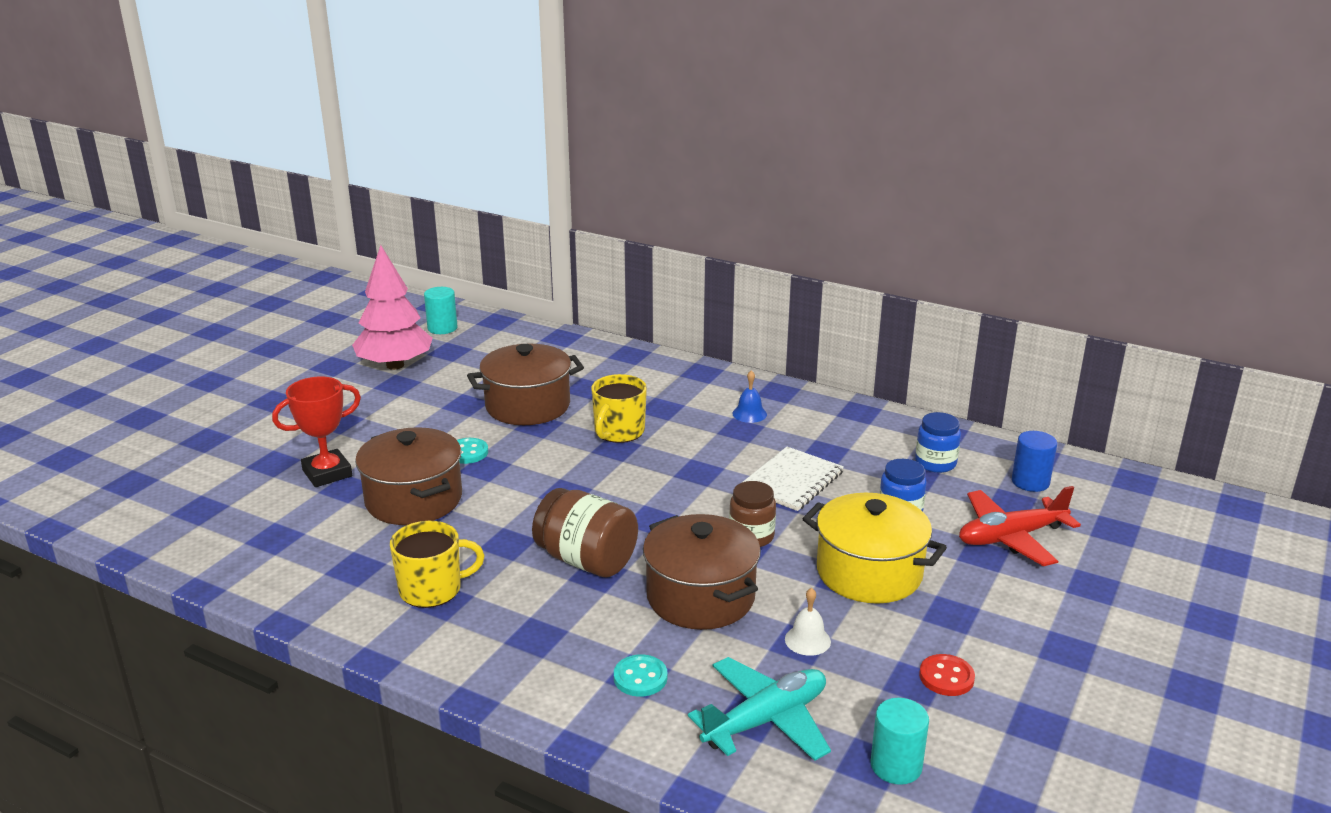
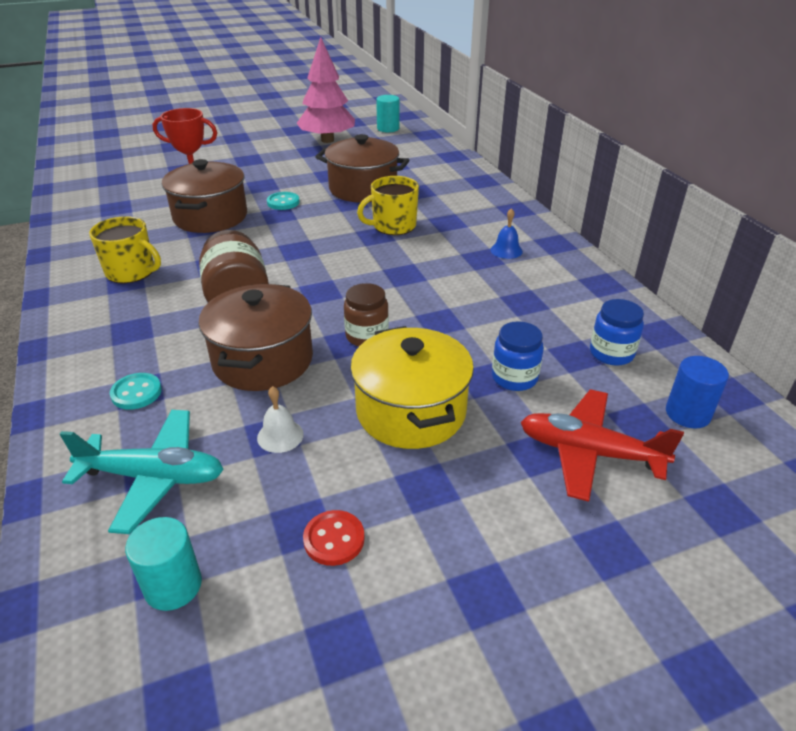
camera: 40 degrees right, 10 degrees up
white notebook [743,446,844,511] -> none

